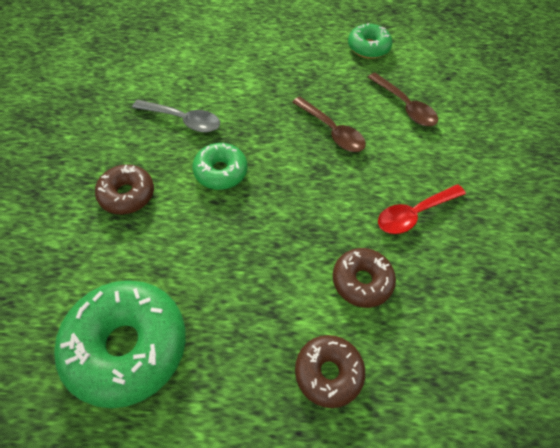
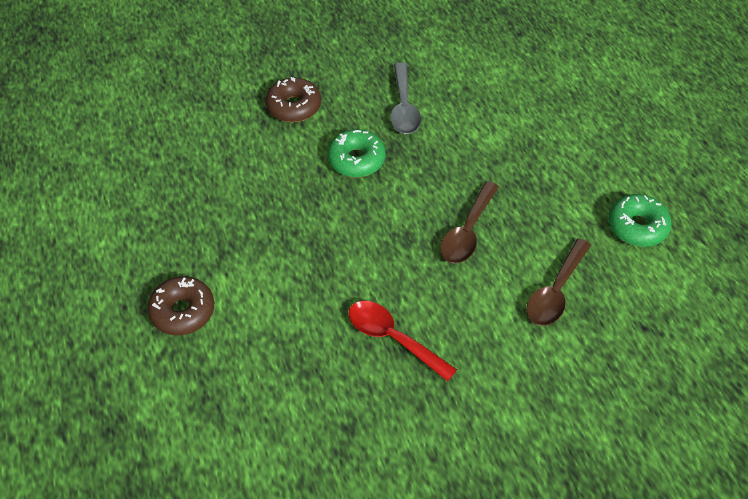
camera: 70 degrees right, 5 degrees down
green donut [54,280,186,408] -> none
brown donut [333,248,396,308] -> none

